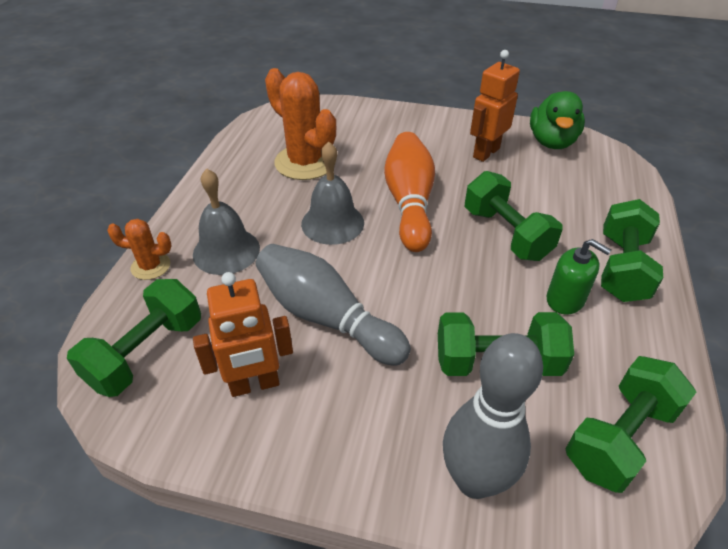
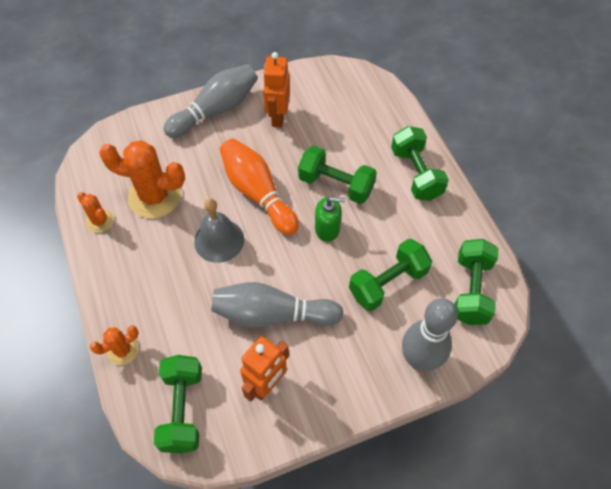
camera: 35 degrees left, 15 degrees up
grey bell [193,168,260,275] -> none
green duck [530,91,585,149] -> none
green soap dispenser [547,239,611,315] -> green soap dispenser moved to [315,197,345,242]
none -> orange cactus [77,192,114,233]
none -> grey bowling pin [163,64,258,138]

